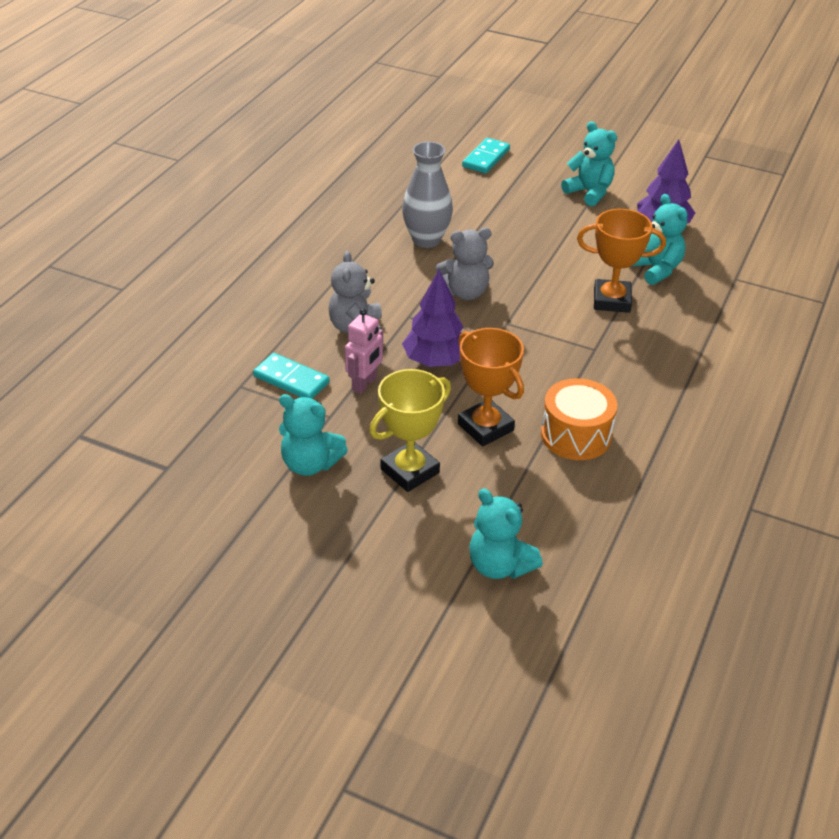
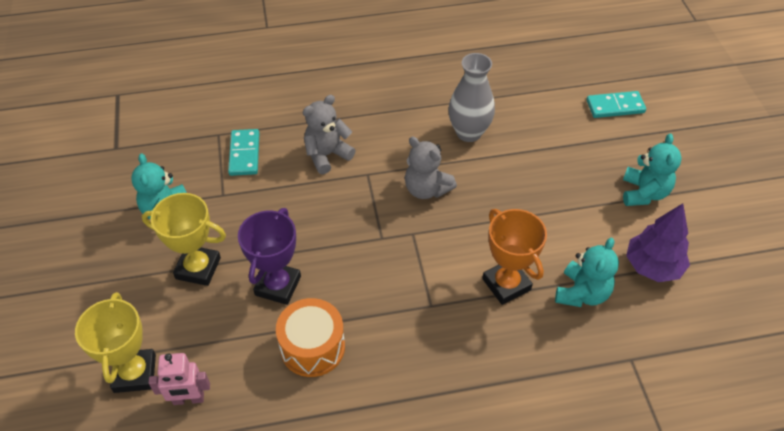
camera: 55 degrees right, 10 degrees up
pink robot [345,308,383,394] -> pink robot moved to [149,353,210,405]
purple tree [402,270,463,367] -> none
orange trophy [458,328,524,446] -> purple trophy [238,208,301,305]
turquoise teddy bear [469,488,543,579] -> yellow trophy [75,292,156,393]

